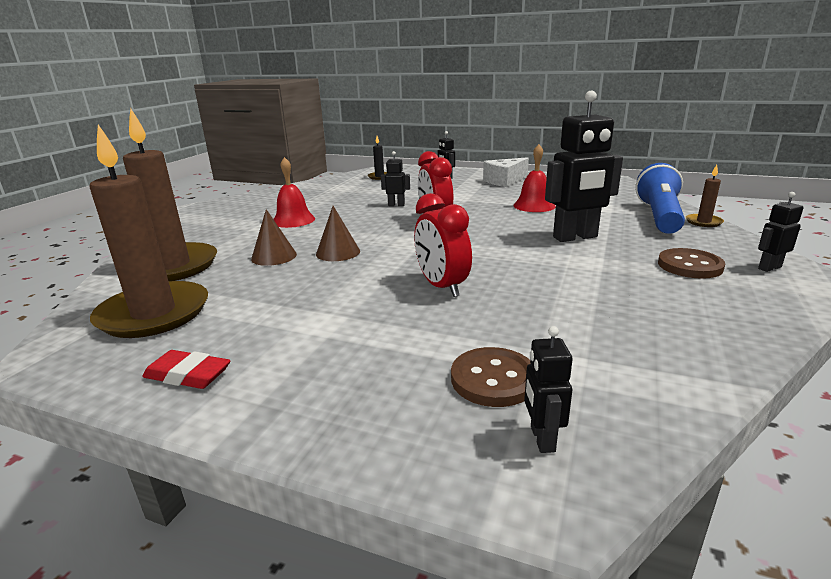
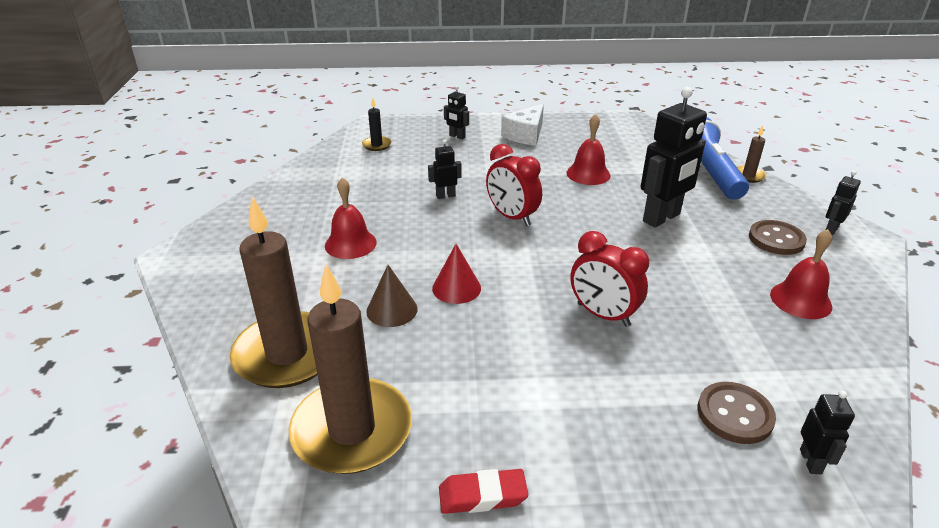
camera: 25 degrees left, 10 degrees up
brown cone [316,206,360,261] -> red cone [432,244,481,304]
black robot [524,326,573,453] -> black robot turned 150 degrees counterclockwise [800,391,855,474]
none -> red bell [770,229,832,319]

